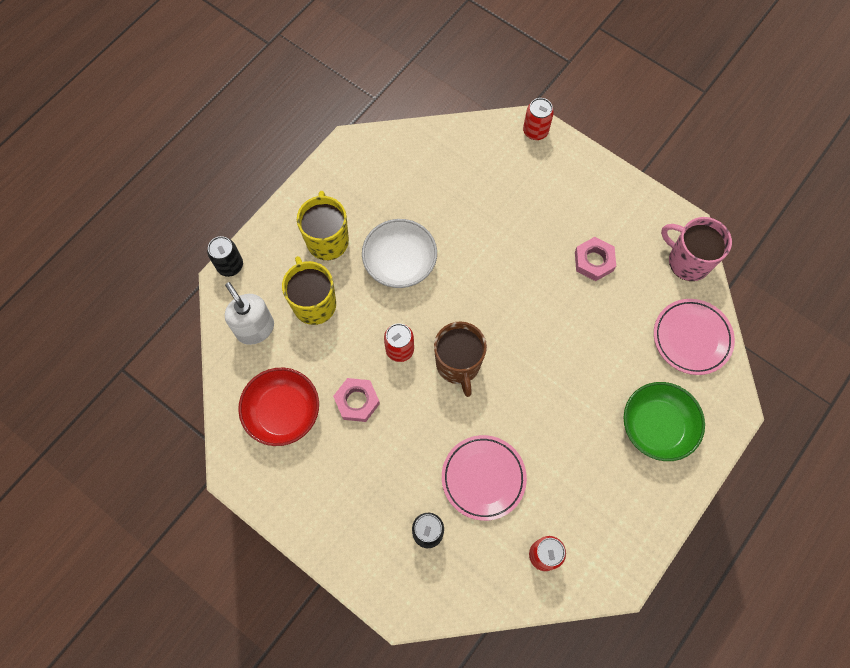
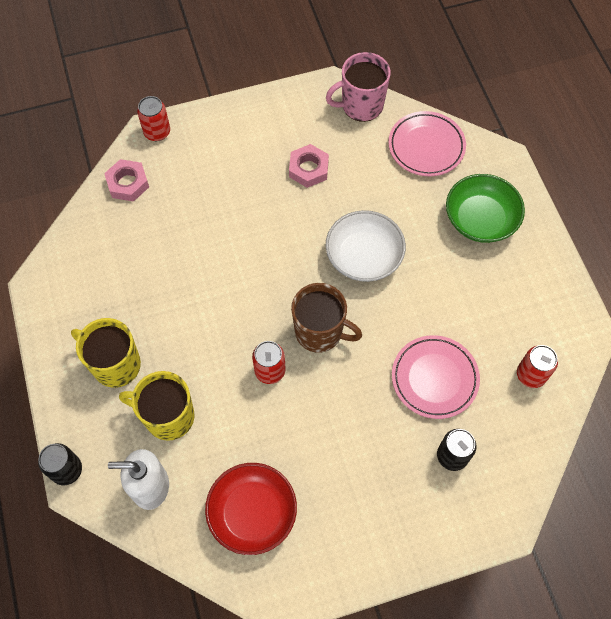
camera: 55 degrees left, 5 degrees down
pink nut [333,378,380,422] -> pink nut moved to [104,159,149,202]
white bowl [362,219,437,288] -> white bowl moved to [325,210,406,282]

